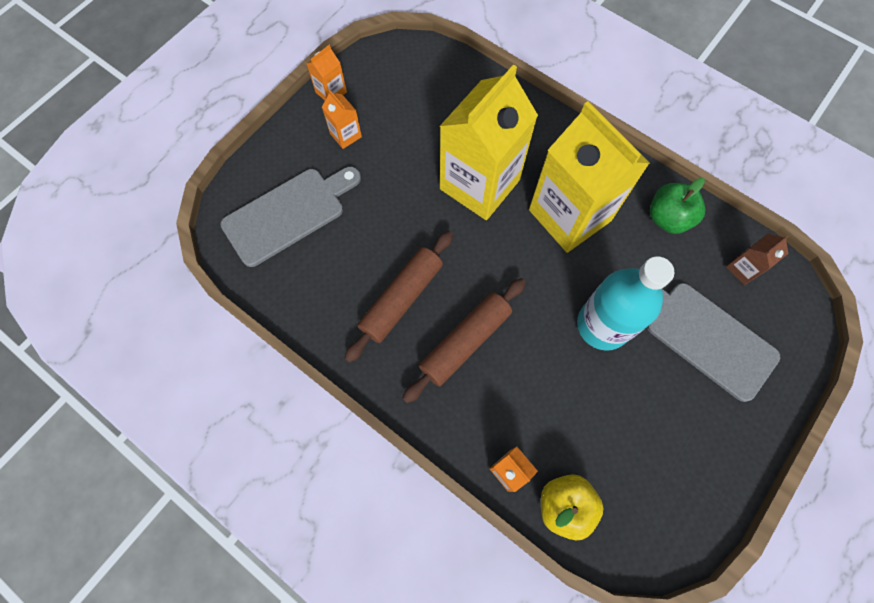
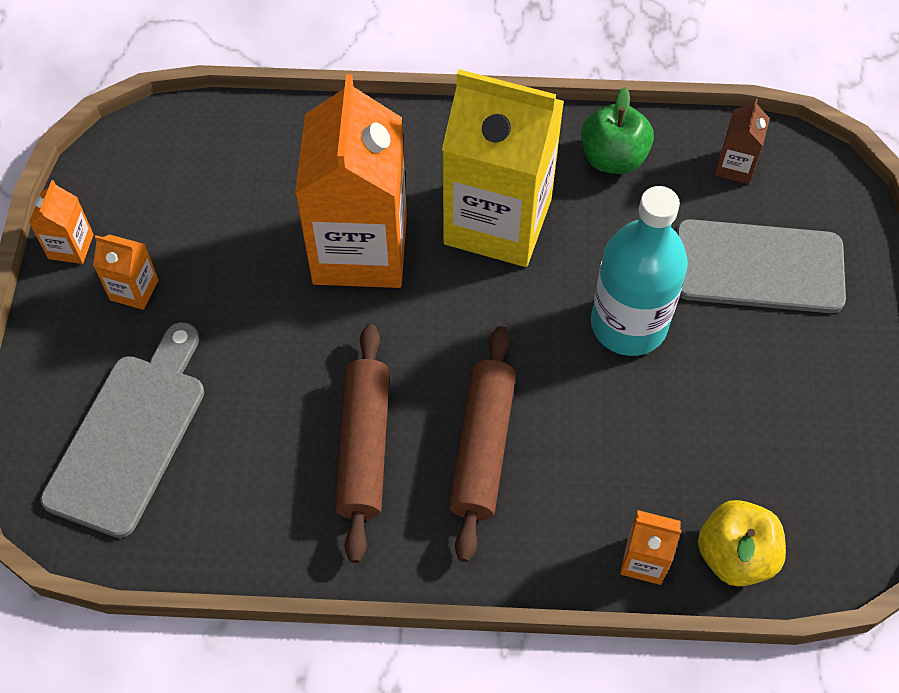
camera: 35 degrees left, 10 degrees down
yellow carton [440,64,538,220] -> orange carton [295,74,407,288]

